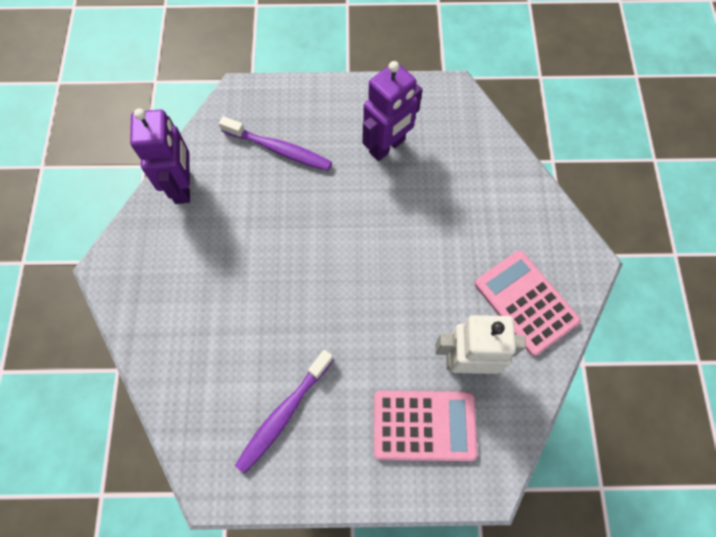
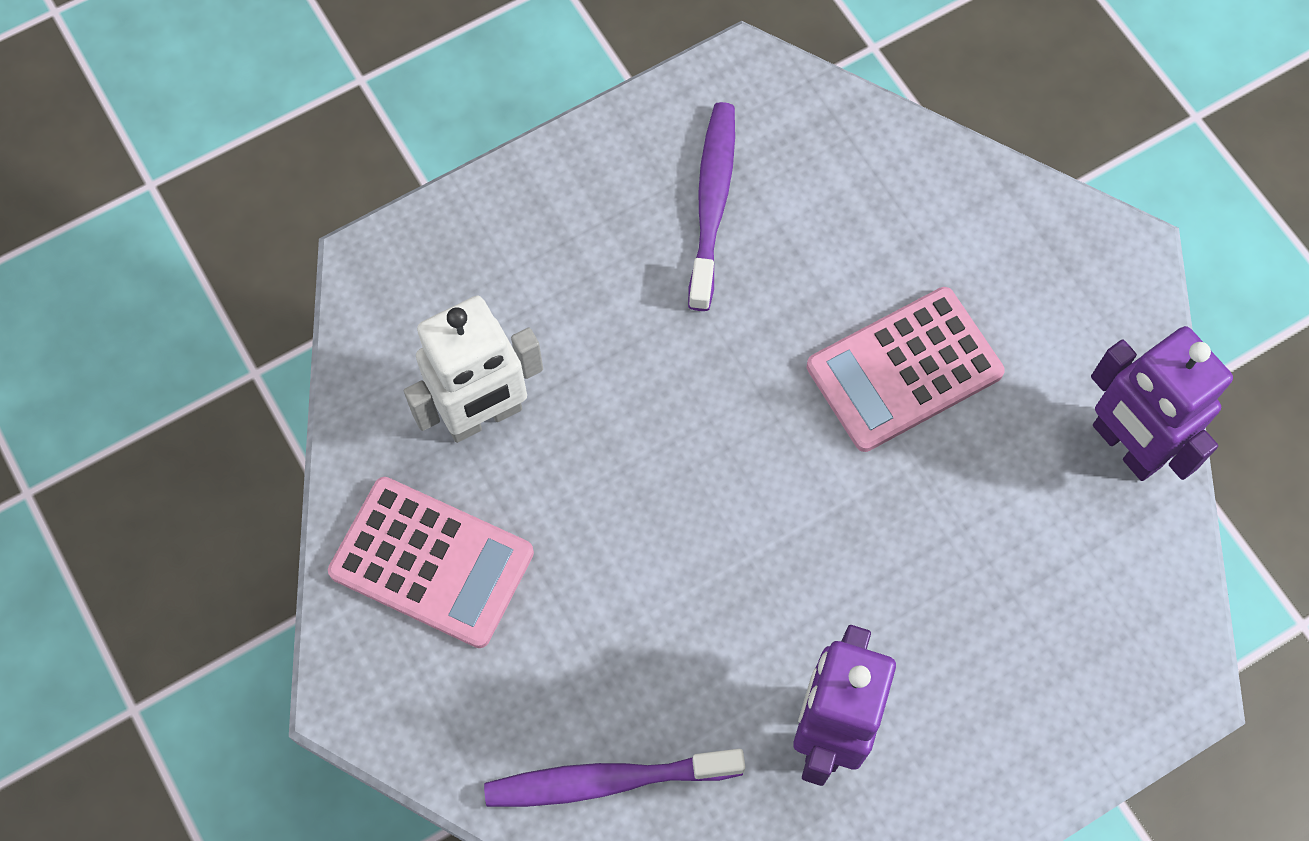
camera: 150 degrees right, 0 degrees up
purple toothbrush [219,116,332,171] -> purple toothbrush moved to [484,749,745,807]
pink calculator [374,391,478,461] -> pink calculator moved to [807,287,1005,452]

